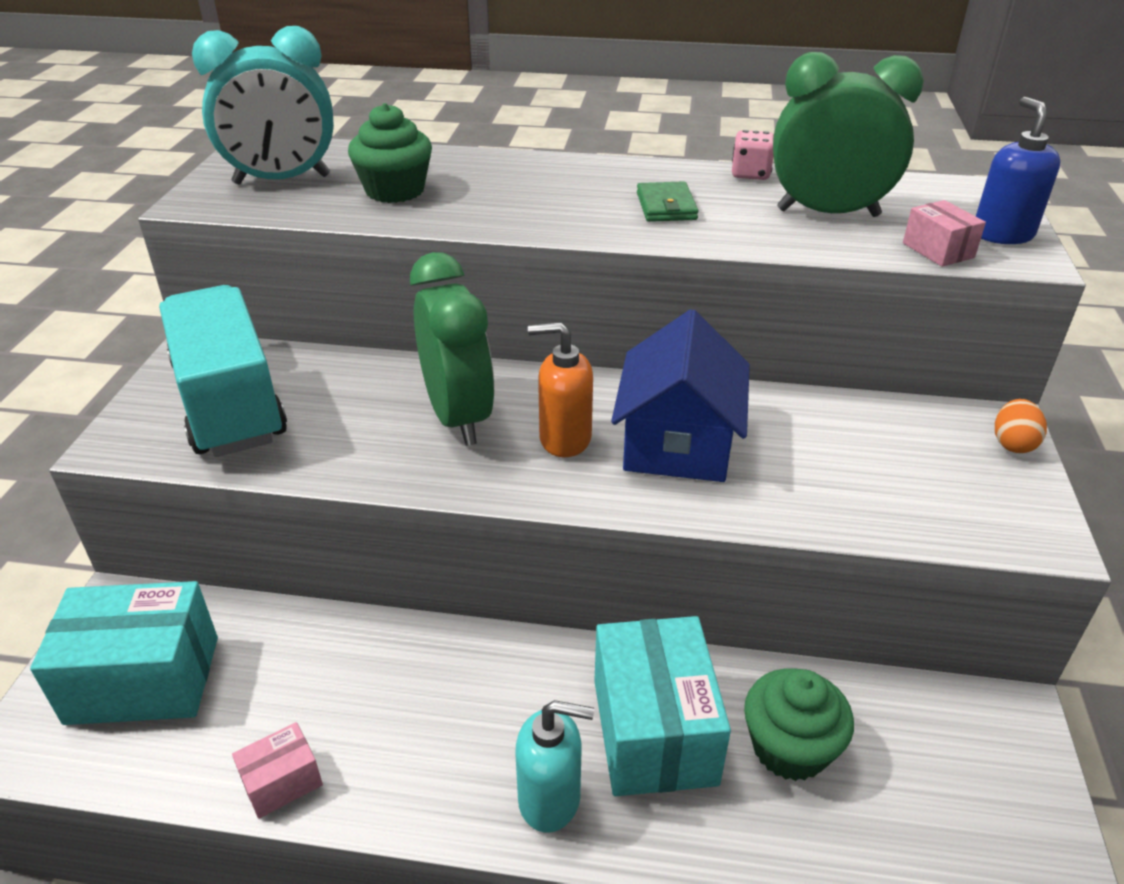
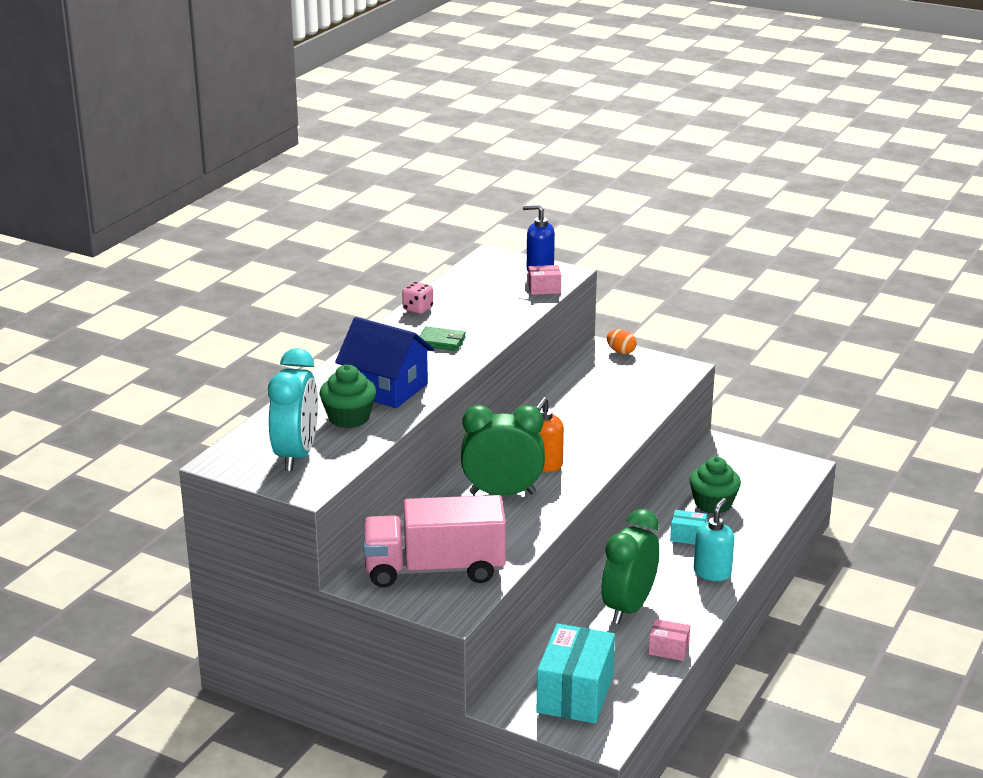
camera: 70 degrees left, 10 degrees down
turquoise truck [159,285,287,457] -> pink truck [363,495,506,588]
pink box [232,722,323,819] -> pink box turned 60 degrees counterclockwise [649,619,690,661]
turquoise box [594,616,731,796] -> turquoise box [670,510,707,545], size x0.47
blue house [611,309,750,482] -> blue house moved to [335,317,435,408]
green clock [773,52,923,217] -> green clock moved to [601,509,659,624]

